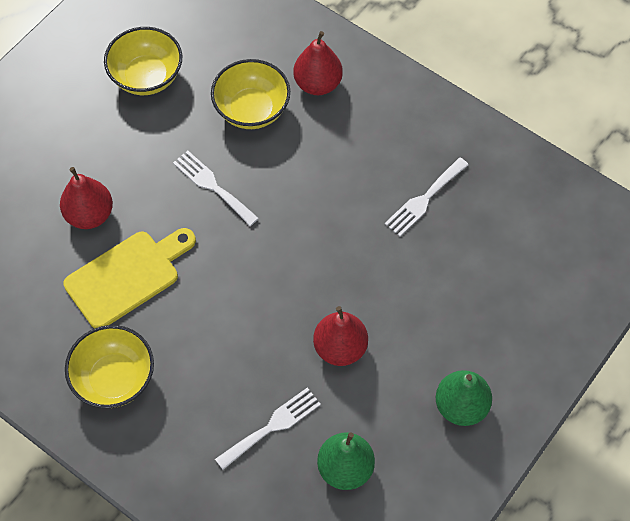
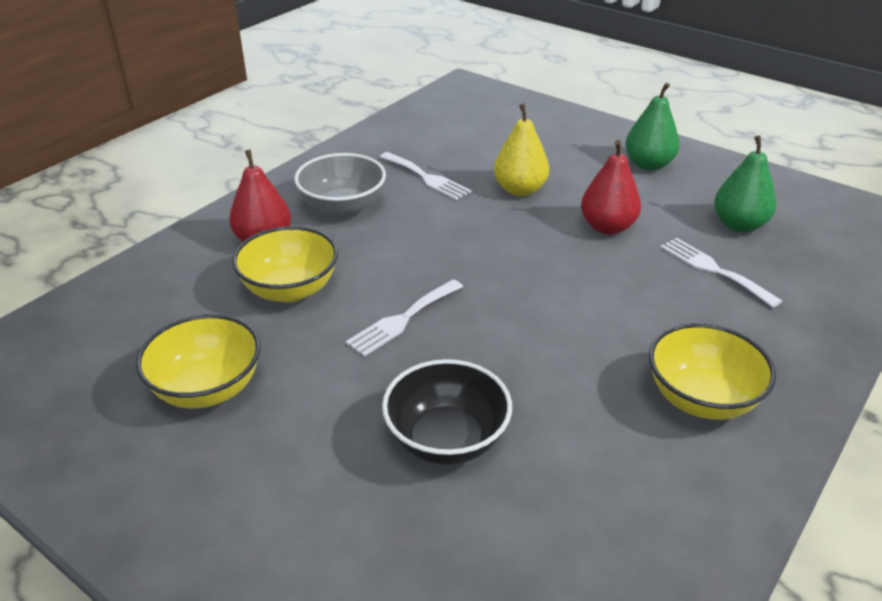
camera: 90 degrees left, 25 degrees down
red pear [60,167,113,229] -> black bowl [382,359,512,465]
yellow cutting board [63,228,196,328] -> none
none -> grey bowl [294,153,386,217]
none -> yellow pear [494,104,549,196]

